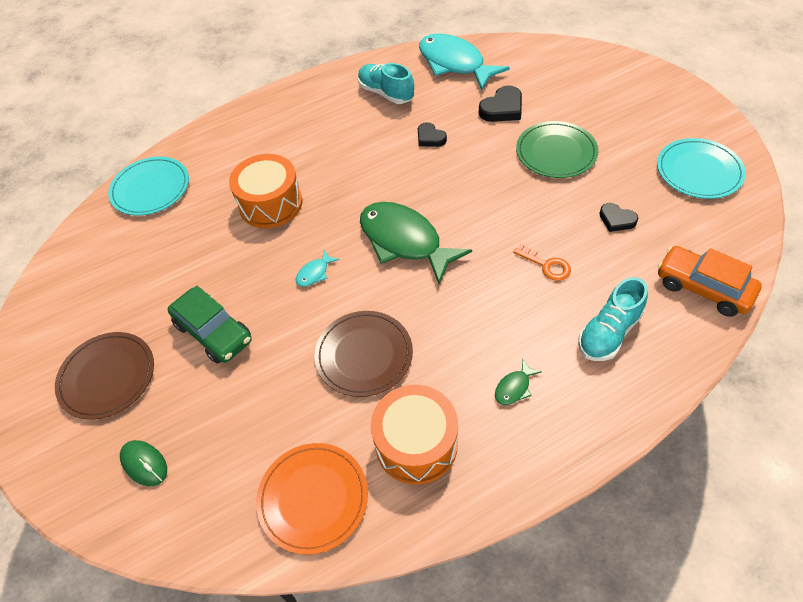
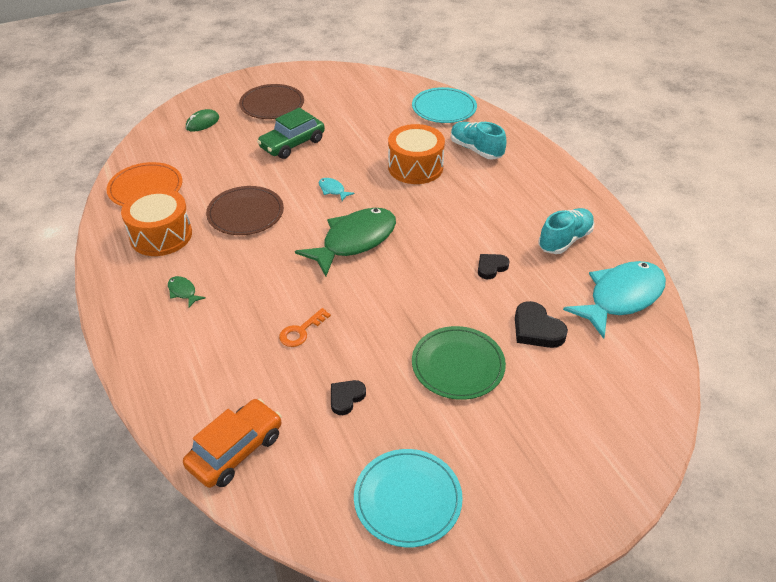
camera: 90 degrees right, 10 degrees down
turquoise shoe [578,277,648,361] -> turquoise shoe moved to [451,122,506,160]

